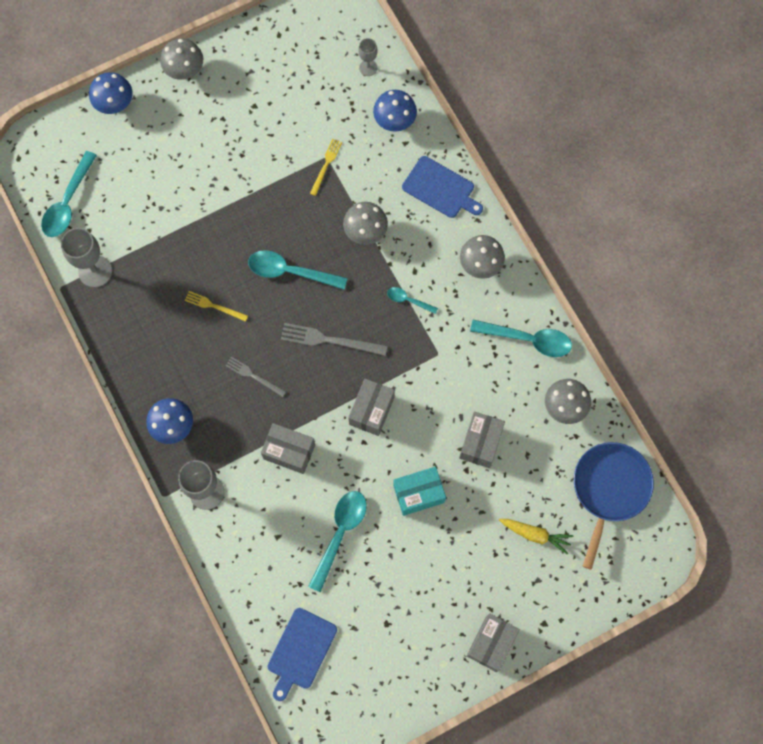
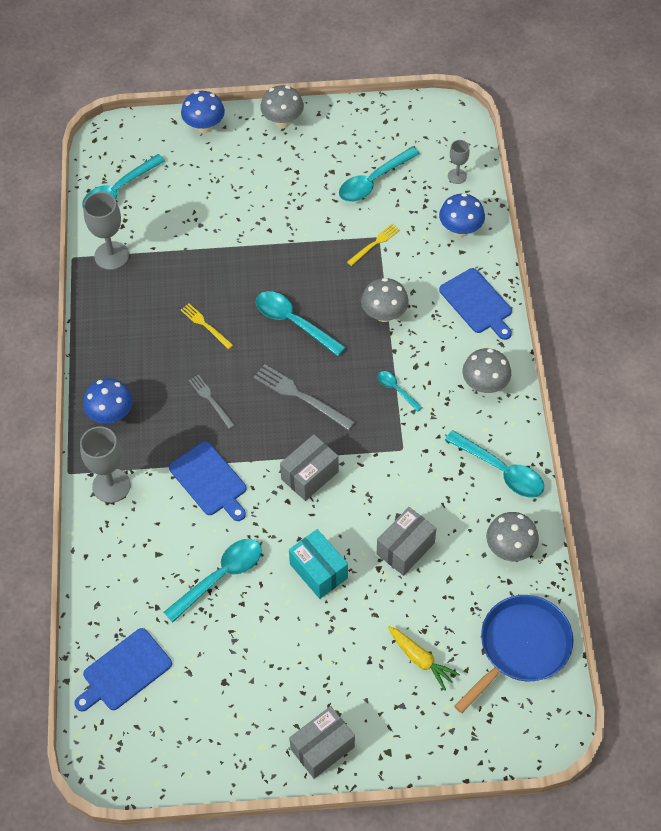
camera: 25 degrees right, 15 degrees down
grey box [261,423,315,474] -> blue cutting board [169,441,247,521]
turquoise box [393,467,446,516] -> turquoise box turned 45 degrees clockwise [289,529,348,599]
none -> turquoise spoon [339,147,420,202]

